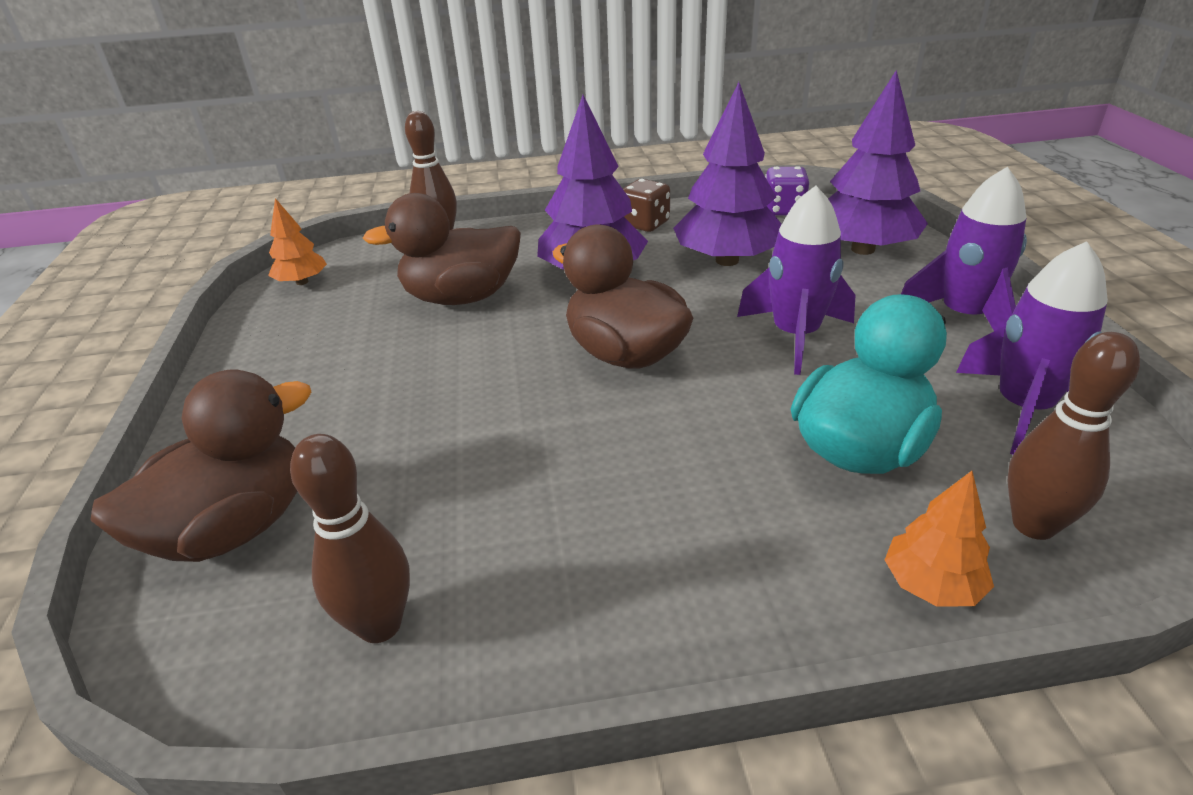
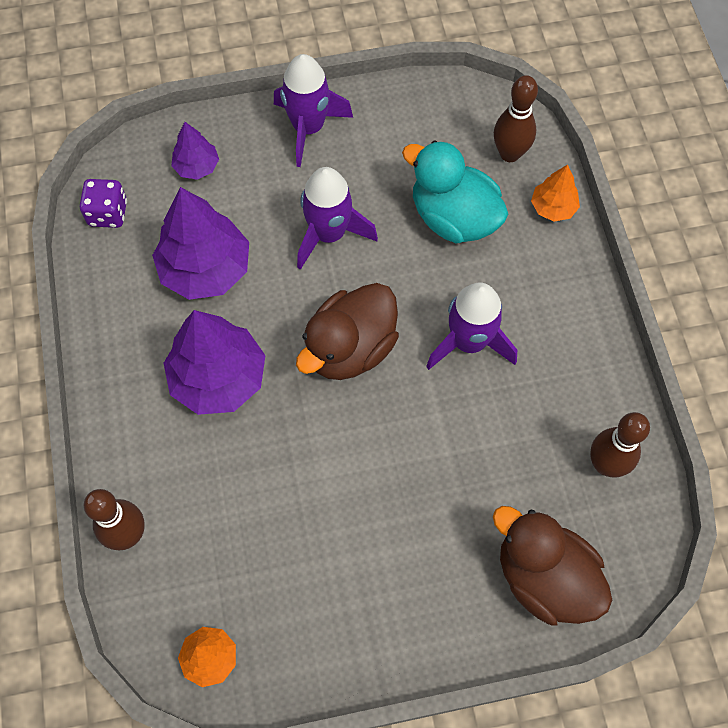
camera: 95 degrees left, 30 degrees up
brown duck [363,193,521,305] -> none
brown dice [623,179,670,232] -> none
purple tree [828,70,928,255] -> purple tree [171,122,219,180], size x0.52
purple rocket [956,241,1108,455] -> purple rocket moved to [426,282,517,370]

